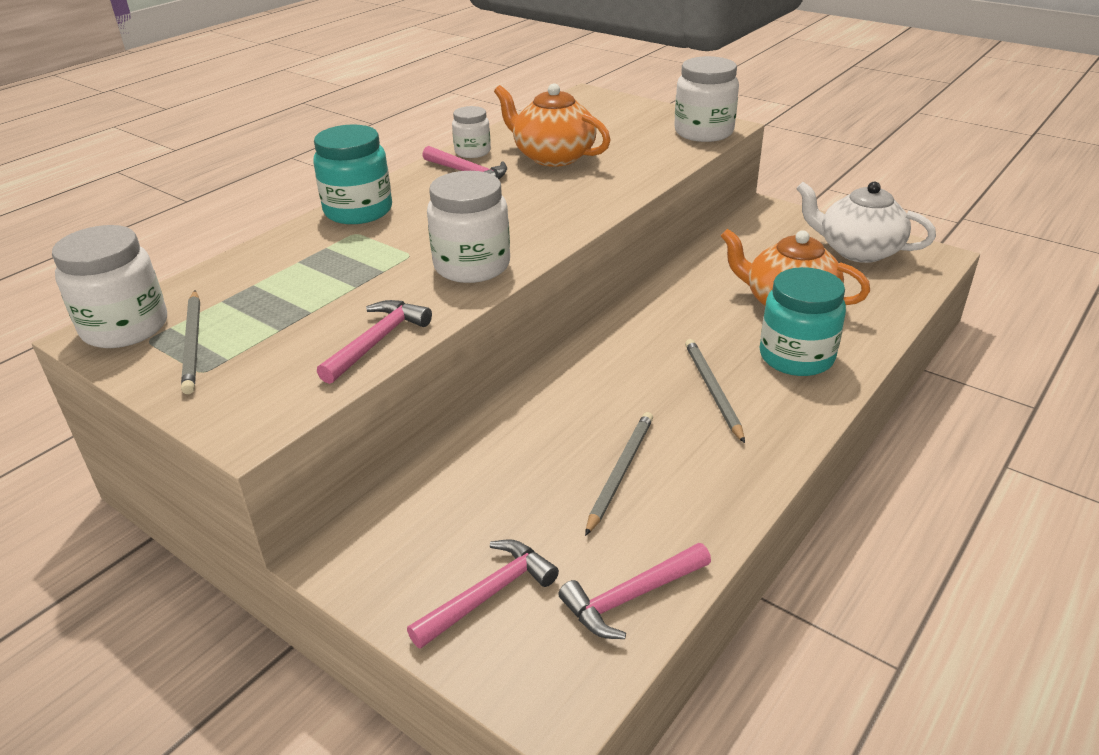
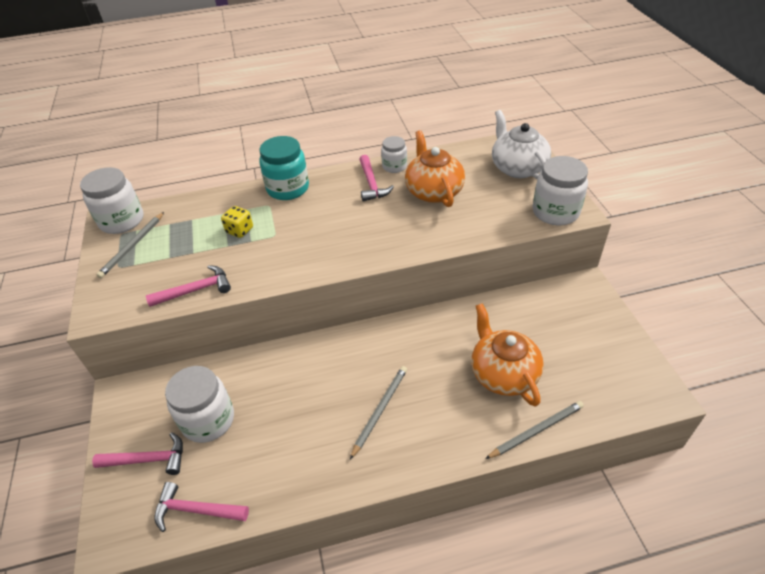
camera: 40 degrees right, 10 degrees up
white jar [427,171,510,283] -> white jar moved to [165,366,234,443]
grey pencil [585,412,653,536] -> grey pencil moved to [485,401,584,459]
turquoise jar [760,267,846,376] -> none
white teapot [796,182,936,263] -> white teapot moved to [492,110,551,179]
none -> yellow dice [221,206,253,238]

